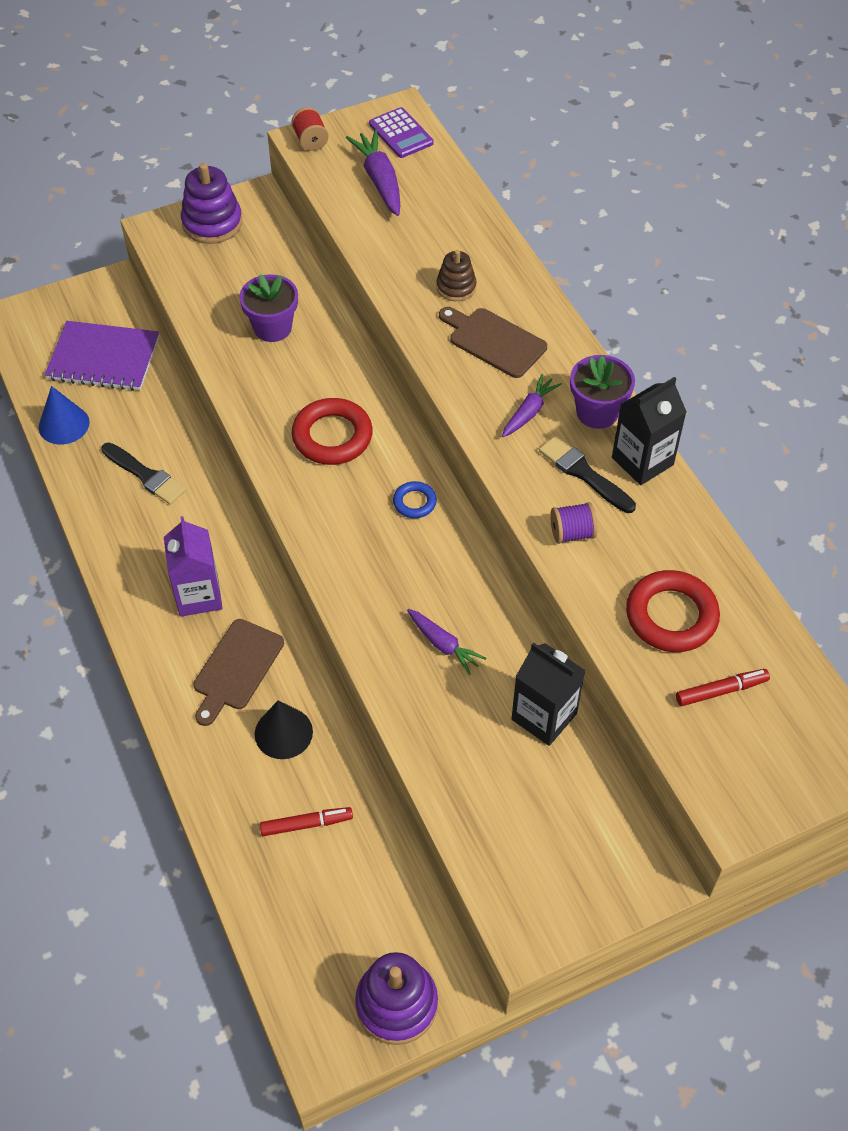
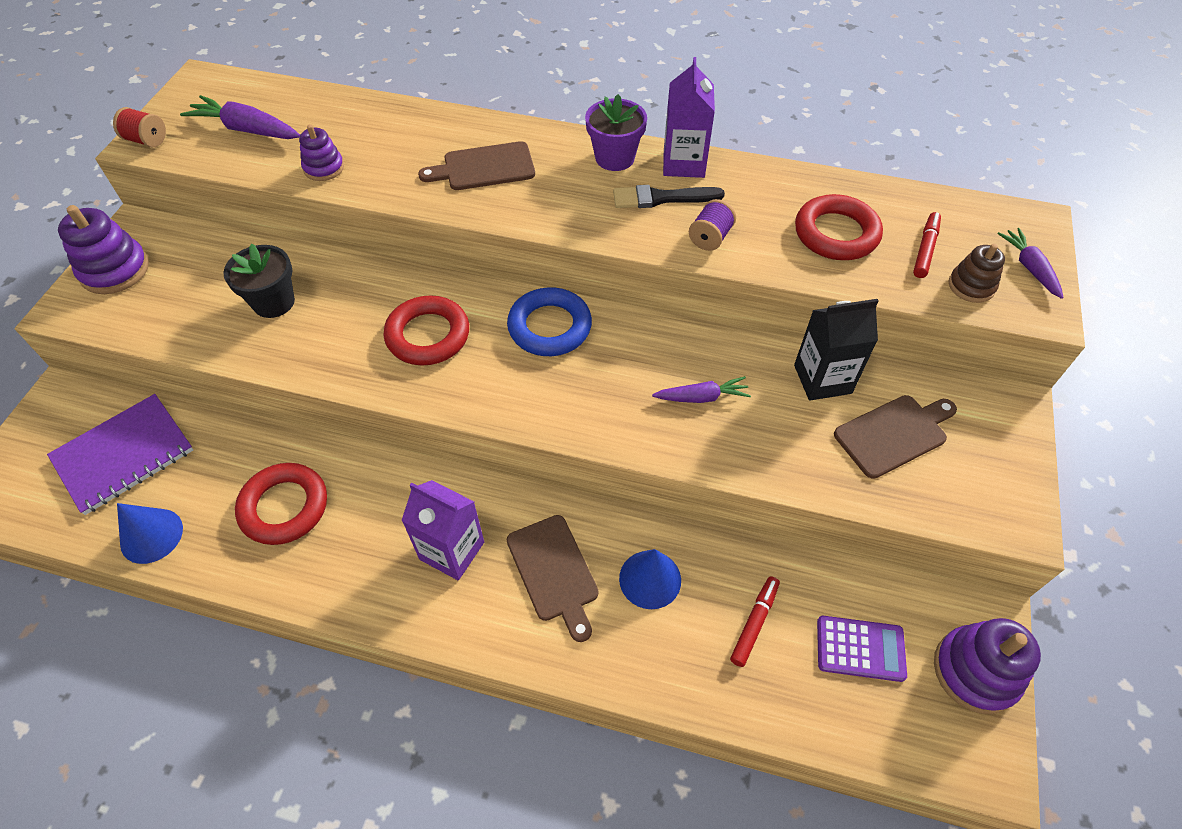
camera: 50 degrees left, 0 degrees up
black brush [101,443,186,505] -> red ring [235,463,327,545]
purple flower pot [239,274,298,342] -> black flower pot [223,244,295,318]
black cone [255,700,313,759] -> blue cone [619,549,681,609]
purple calculator [369,107,434,158] -> purple calculator moved to [817,616,907,682]
blue ring [393,481,437,518] -> blue ring [507,287,592,356], size x1.91
brown stacking toy [436,250,477,301] -> brown stacking toy moved to [949,244,1005,303]
purple carrot [502,374,562,437] -> purple carrot moved to [997,228,1063,299]
black carton [612,377,686,485] -> purple carton [663,57,715,178]
none -> purple stacking toy [299,125,344,181]
none -> brown cutting board [834,395,957,479]

